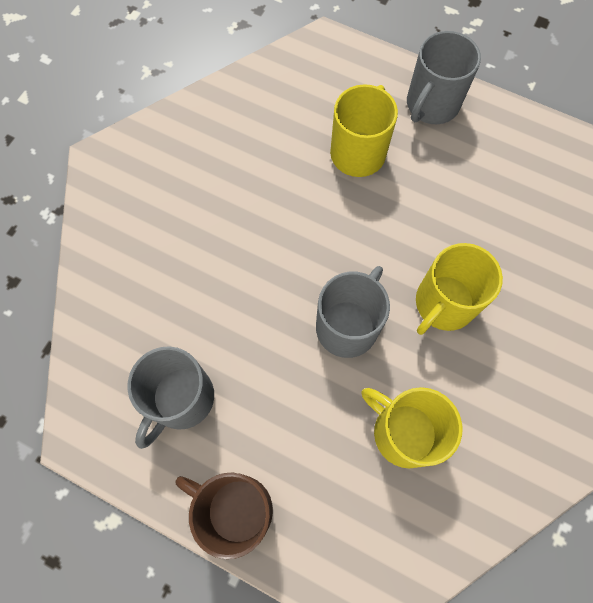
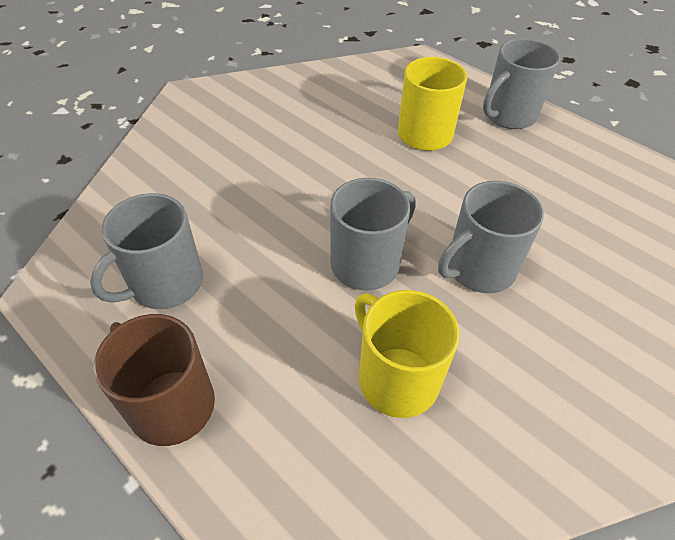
camera: 15 degrees right, 20 degrees down
yellow mug [416,243,503,335] -> grey mug [438,181,544,293]

